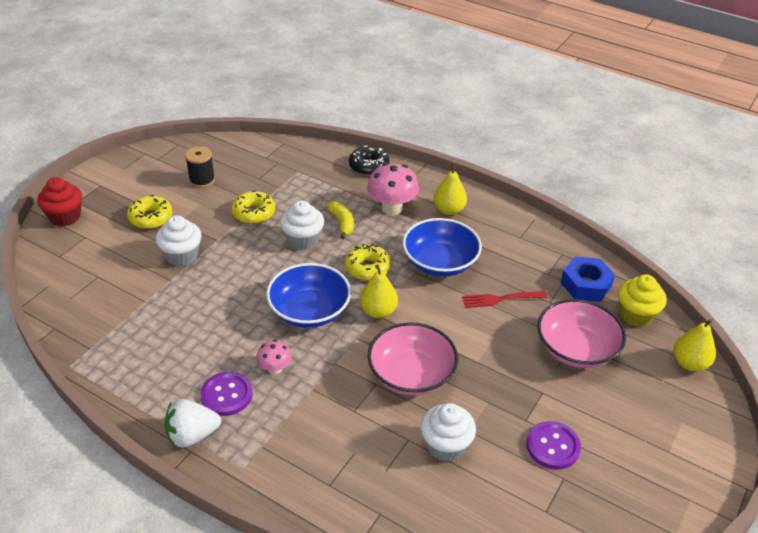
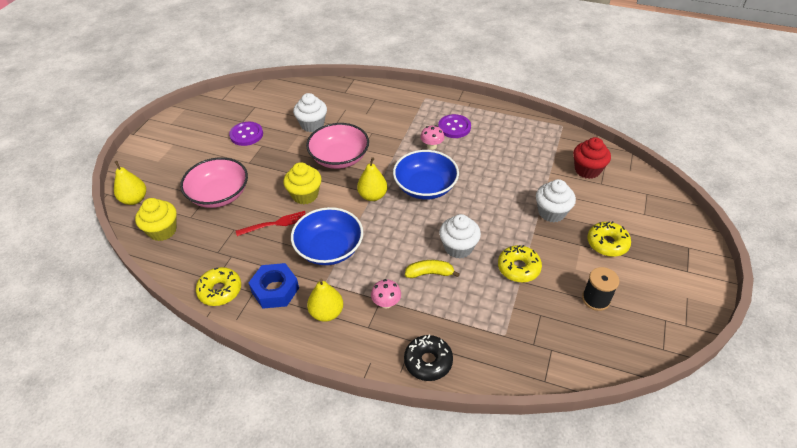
camera: 170 degrees right, 5 degrees up
red cupcake [37,177,82,226] -> red cupcake moved to [573,137,611,179]
white strawberry [164,399,221,448] -> none
yellow banana [327,201,354,239] -> yellow banana turned 120 degrees clockwise [405,260,460,278]
yellow donut [345,244,391,281] -> yellow donut moved to [196,267,241,306]
pink mushroom [367,163,419,215] -> pink mushroom [371,279,401,309], size x0.56
blue nut [561,256,615,302] -> blue nut moved to [249,263,299,309]
none -> yellow cupcake [283,162,321,204]

